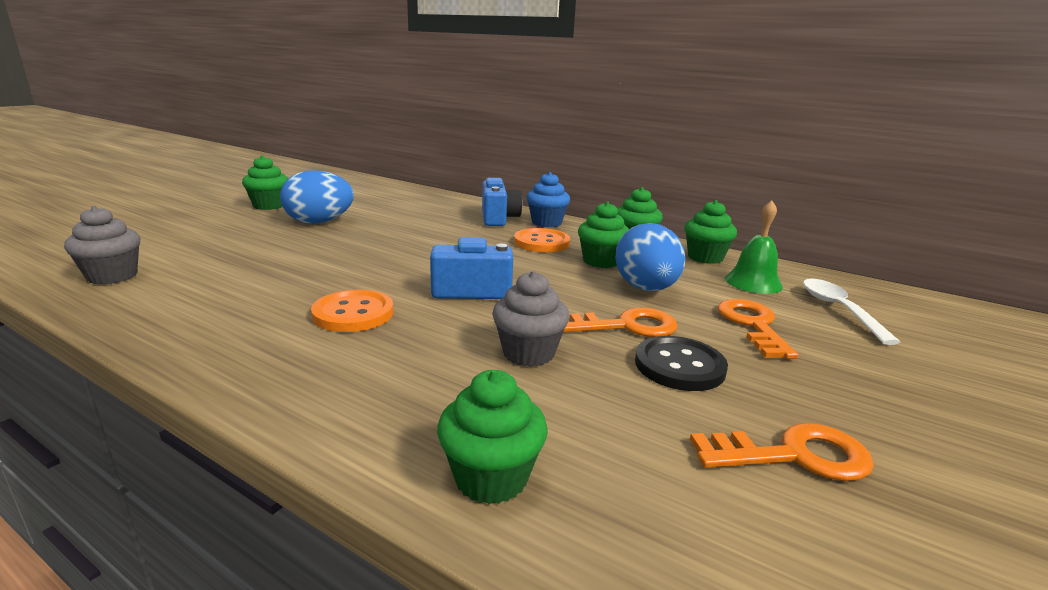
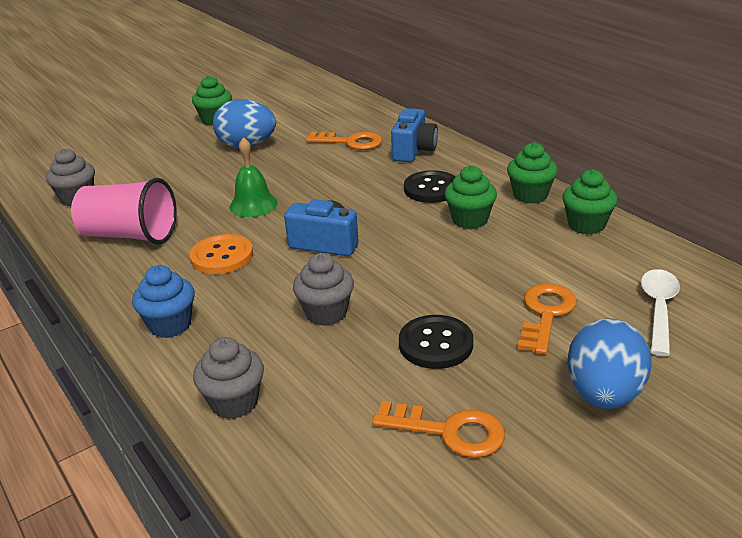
camera: 25 degrees right, 10 degrees up
green cupcake [437,370,548,504] -> grey cupcake [193,337,264,419]
orange button [514,228,570,252] -> black button [404,170,456,203]
blue cupcake [527,172,570,227] -> blue cupcake moved to [132,265,195,338]
orange key [564,307,678,337] -> orange key moved to [306,131,382,150]
blue egg [616,223,685,291] -> blue egg moved to [567,319,652,409]
green bell [725,200,783,294] -> green bell moved to [229,137,278,217]
none -> pink cup [71,178,177,245]

